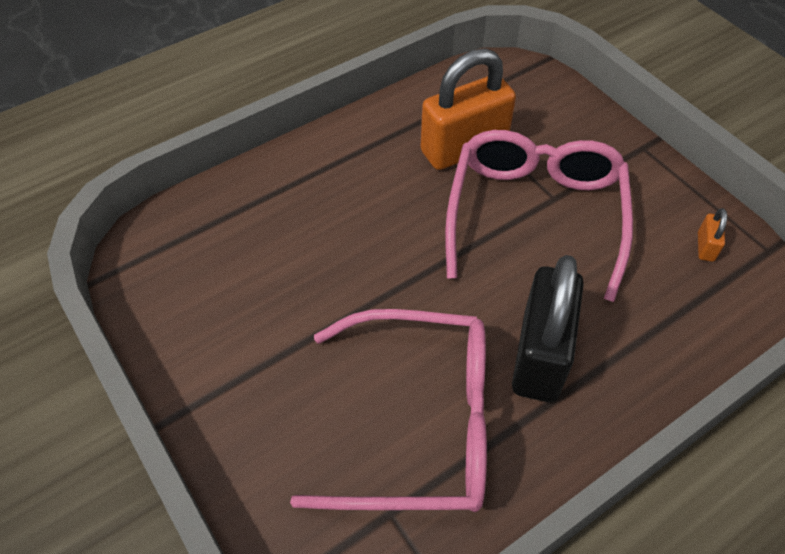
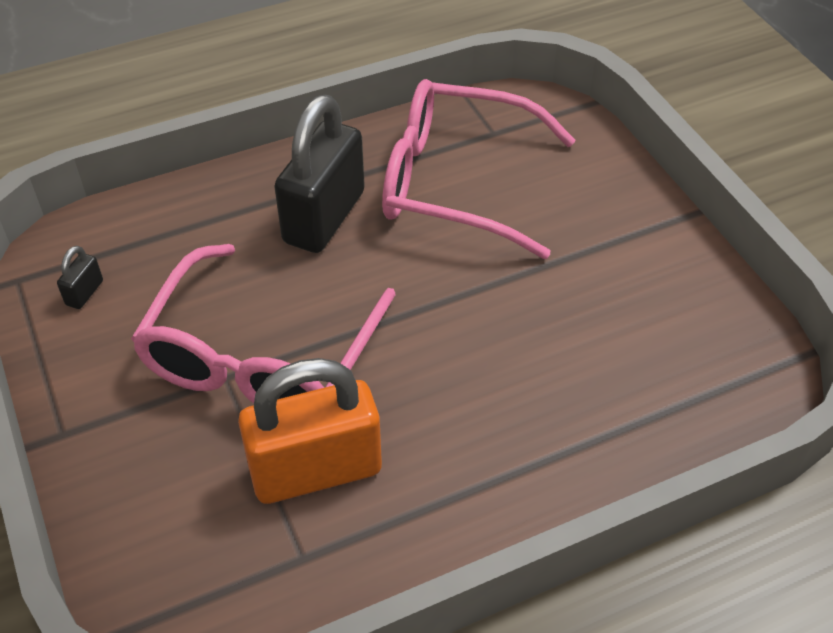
camera: 170 degrees left, 5 degrees down
orange padlock [698,208,727,262] -> black padlock [57,246,103,309]

